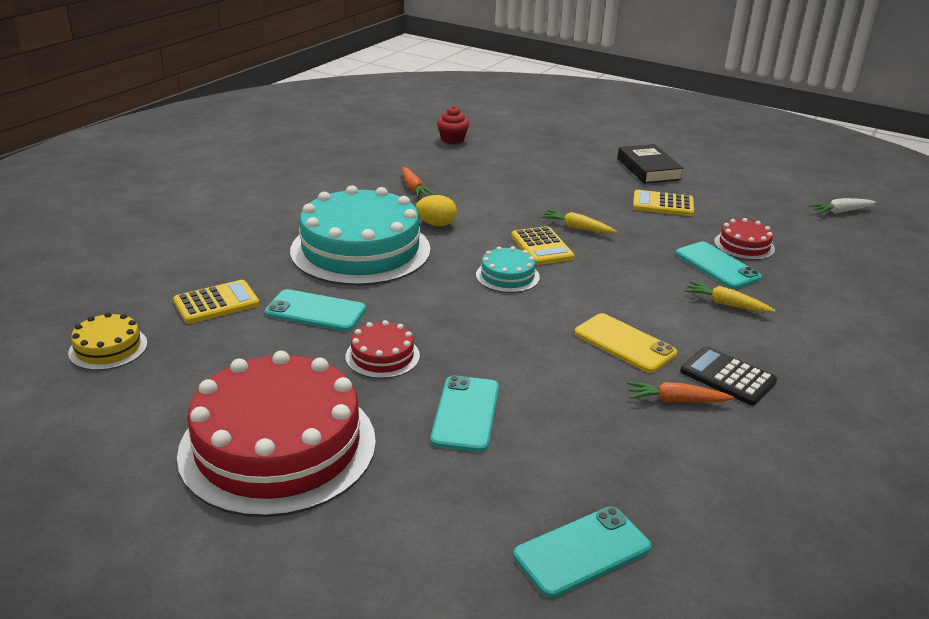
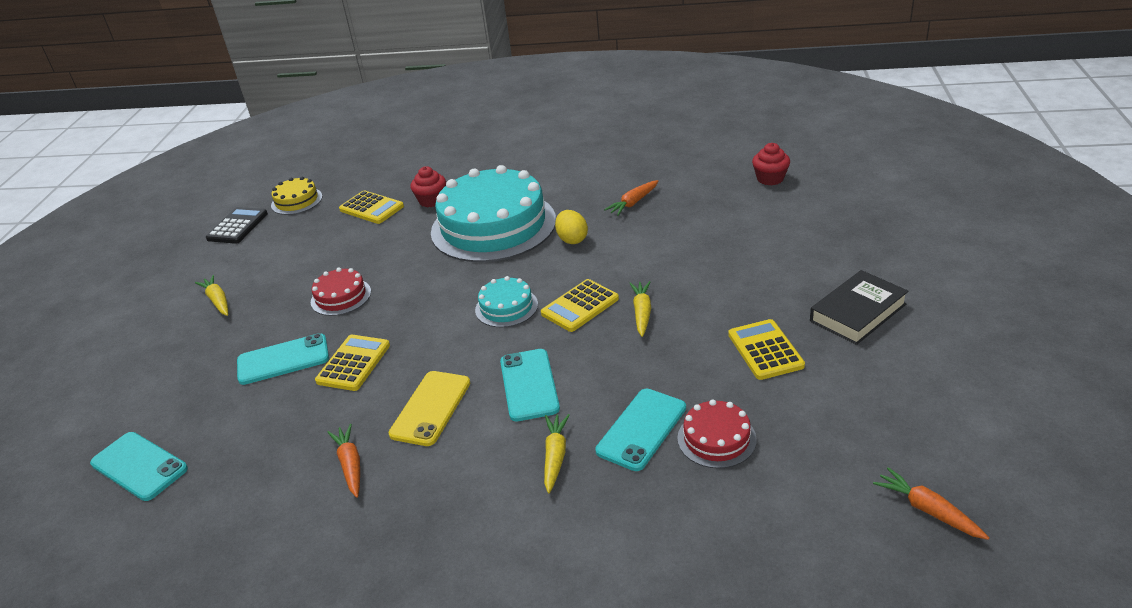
camera: 70 degrees right, 5 degrees up
red cake [177,351,376,517] -> yellow carrot [195,275,228,316]
turquoise phone [265,289,366,331] -> turquoise phone moved to [500,349,560,422]
black calculator [680,346,777,405] -> black calculator moved to [206,207,268,244]
white carrot [809,198,876,214] -> orange carrot [873,467,989,540]
none -> yellow calculator [315,335,390,391]
none -> red cupcake [410,166,446,207]

